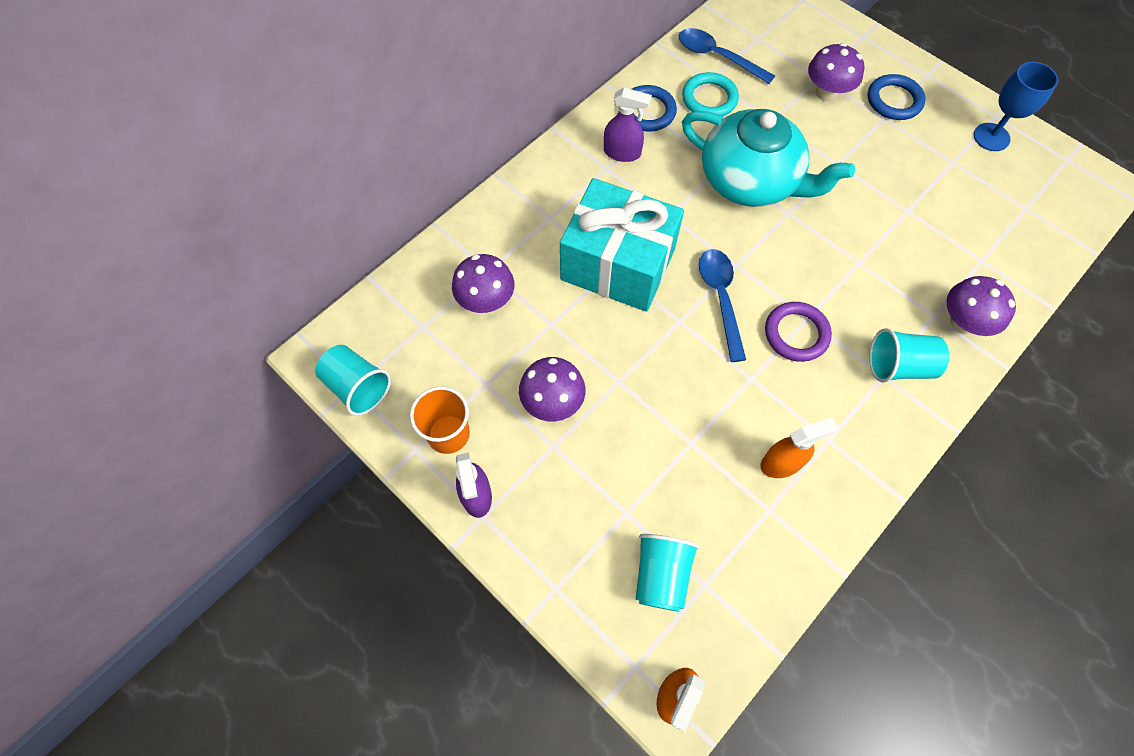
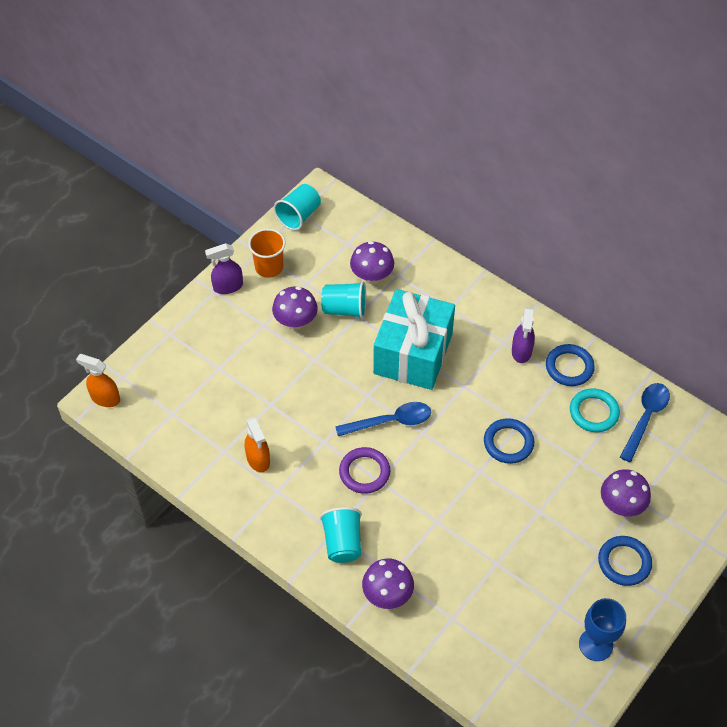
camera: 85 degrees right, 10 degrees down
turquoise cup [636,534,699,612] -> turquoise cup moved to [321,281,366,319]
turquoise teapot [682,109,855,207] -> blue ring [484,418,534,464]

